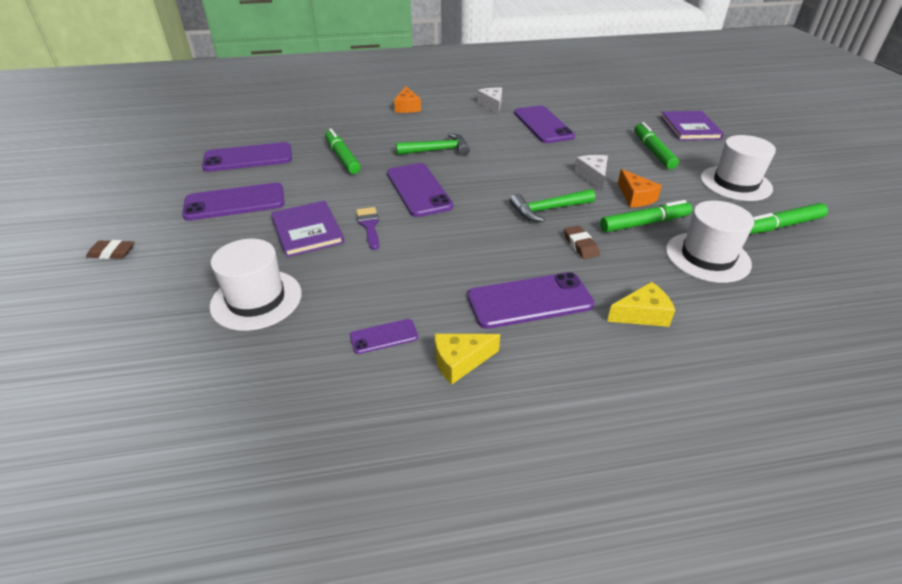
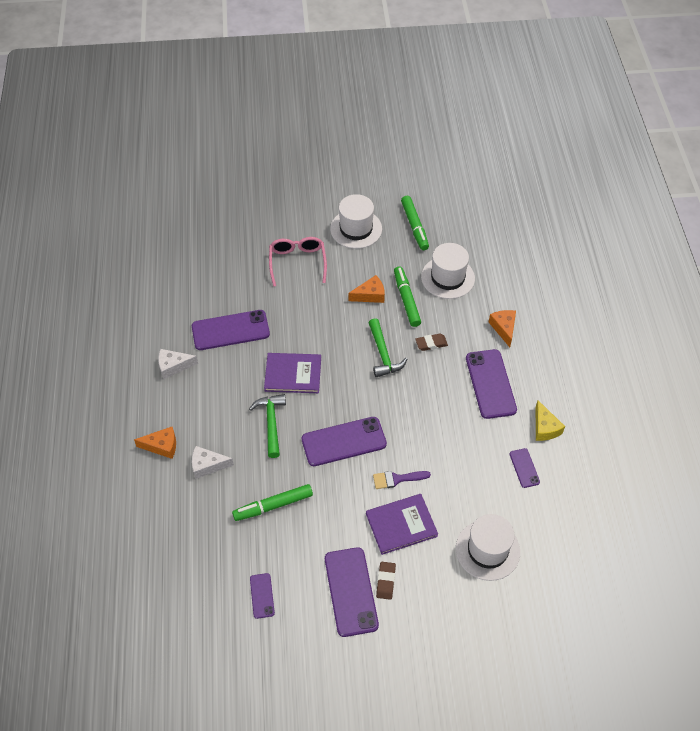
camera: 85 degrees left, 15 degrees up
brown eraser [86,240,134,259] -> brown eraser moved to [376,562,396,600]
purple phone [202,142,292,172] -> purple phone [250,573,275,619], size x0.51
white cheese [574,155,608,191] -> white cheese moved to [192,446,234,479]
yellow cheese [607,282,675,327] -> orange cheese [489,310,516,347]
green marker [634,122,679,169] -> pink glasses [269,237,327,287]
purple book [660,111,724,141] -> purple book moved to [264,353,321,393]

